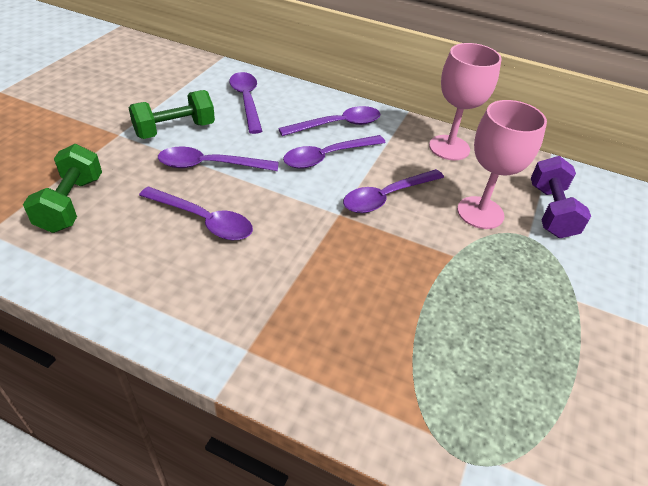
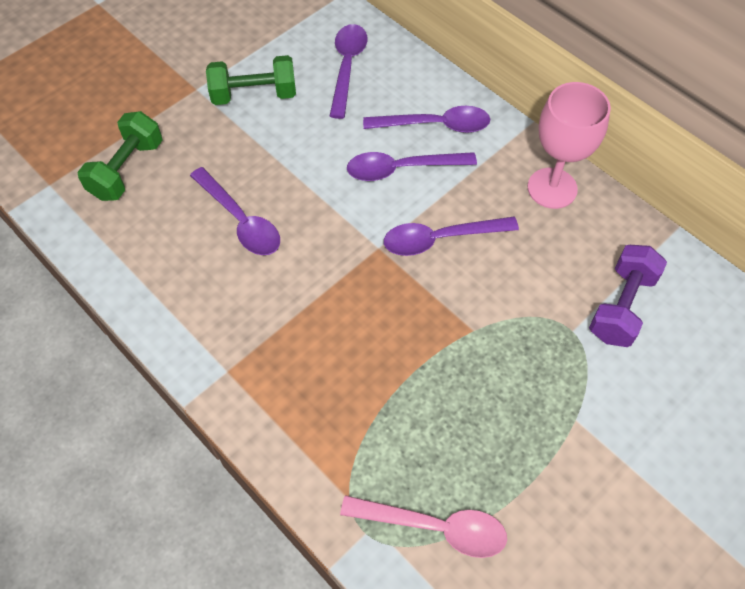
camera: 25 degrees right, 15 degrees up
purple spoon [158,147,279,171] -> none
pink goblet [457,100,547,229] -> none
none -> pink spoon [340,495,507,558]

